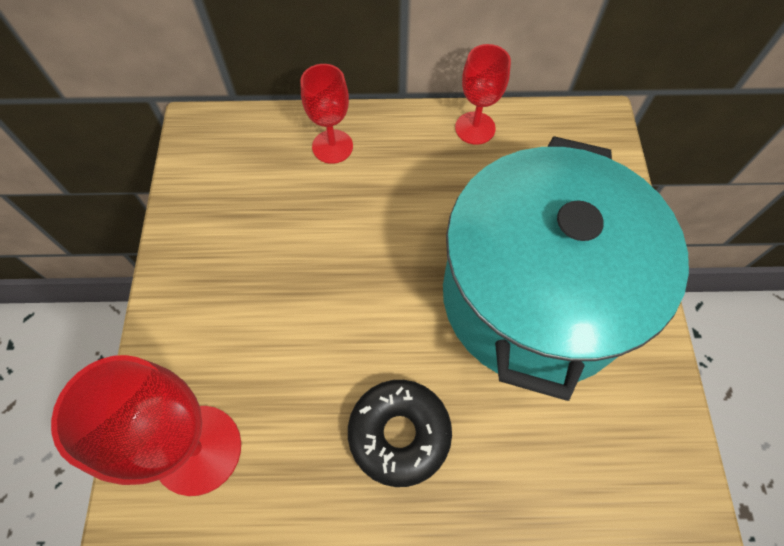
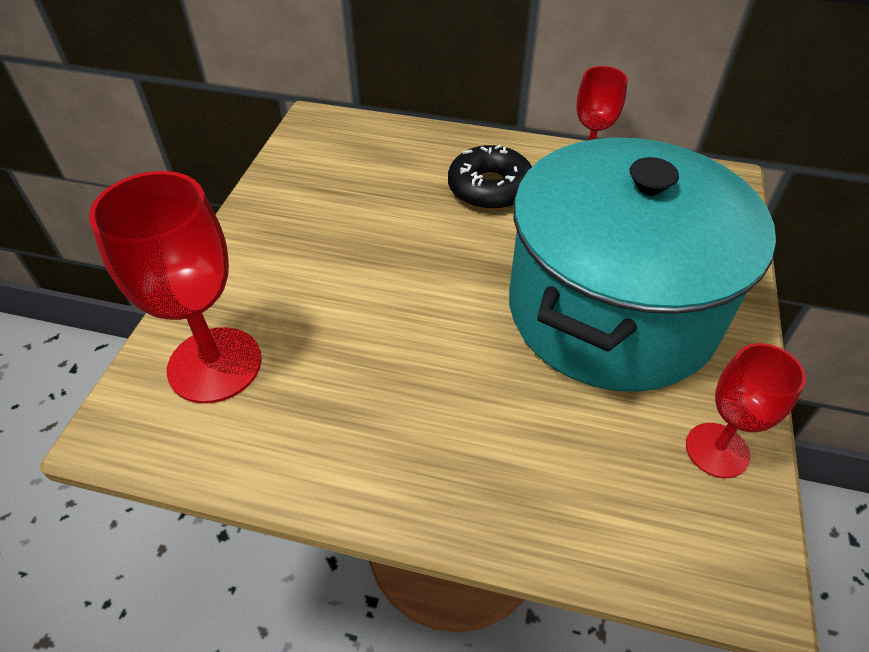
camera: 15 degrees right, 15 degrees down
red goblet [300,64,353,164] -> red goblet moved to [686,343,806,478]
black donut [348,380,452,487] -> black donut moved to [448,145,532,210]

